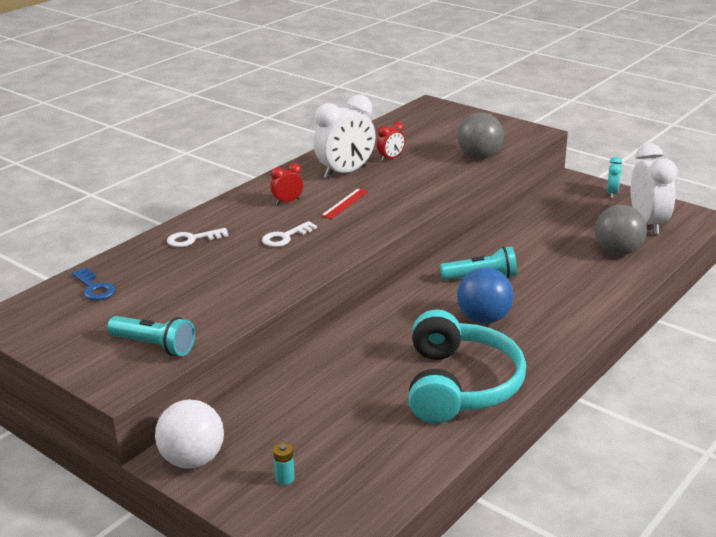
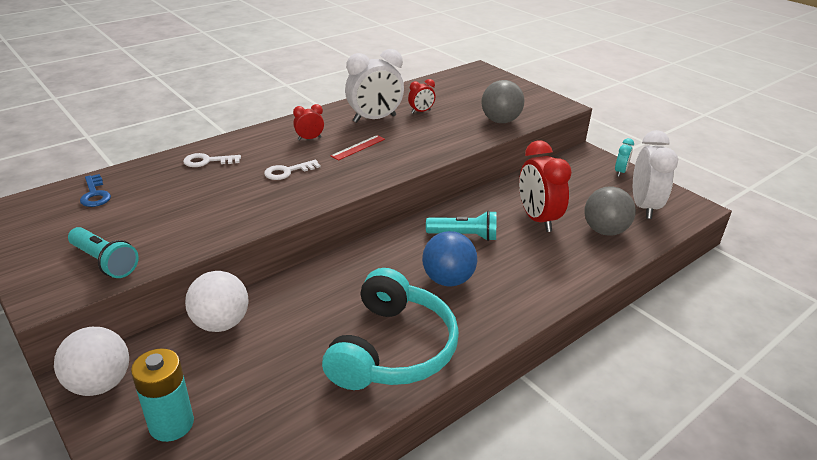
camera: 10 degrees right, 5 degrees up
turquoise battery [273,443,295,485] -> turquoise battery [131,348,194,442], size x2.20
none -> white ball [185,271,249,332]
none -> red clock [519,140,572,232]

